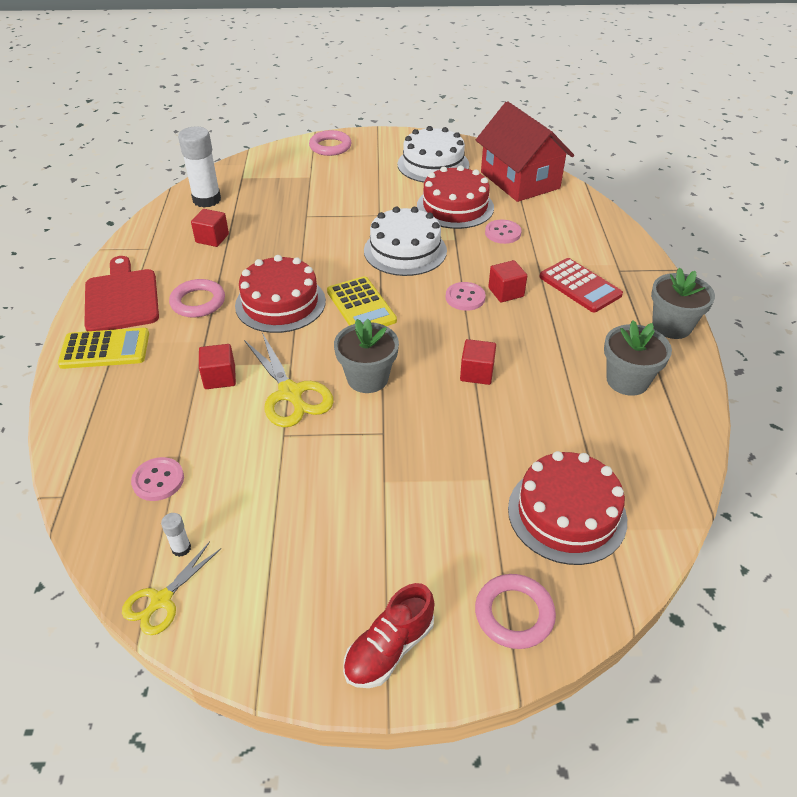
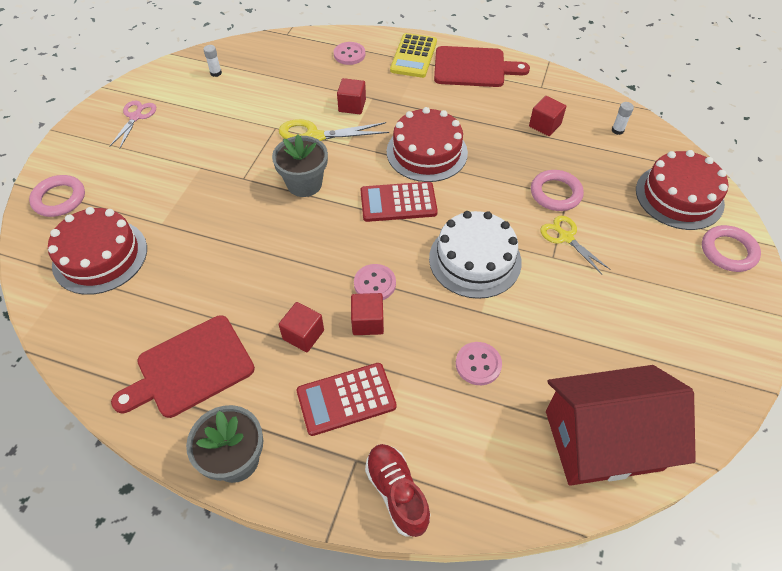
camera: 110 degrees right, 10 degrees up
yellow scissors [122,542,221,635] -> yellow scissors moved to [540,215,611,274]
pink button [131,457,184,501] -> pink button moved to [334,42,365,65]
pink ring [169,279,225,318] -> pink ring moved to [531,170,584,211]
white glue stick [178,126,221,208] -> white glue stick [612,102,634,135], size x0.43
yellow calculator [327,276,397,326] -> red calculator [361,182,438,222]
red shoe [343,583,434,688] -> red shoe moved to [365,444,430,537]
white cake [397,126,469,182] -> none
red cake [417,165,494,229] -> red cake moved to [636,150,728,230]
red cube [460,339,496,385] -> red cube moved to [279,302,324,352]
grey flower pot [604,320,672,396] -> red cutting board [111,315,255,418]
none -> pink scissors [109,100,156,149]

